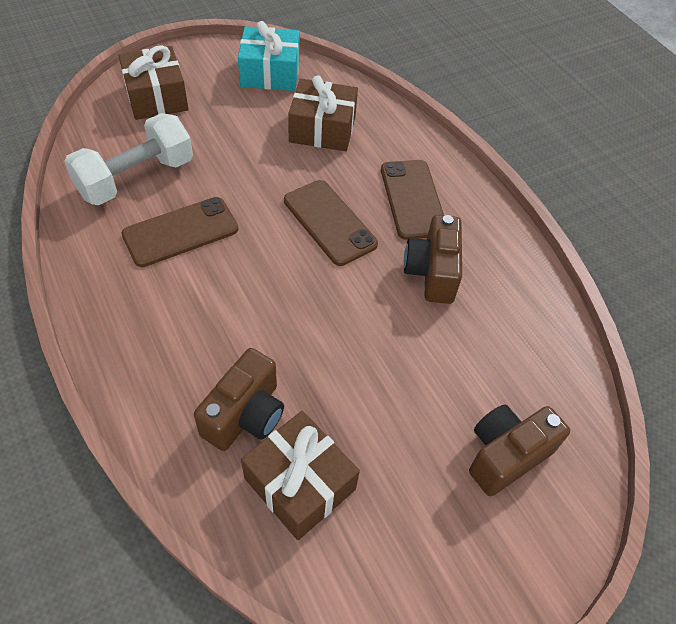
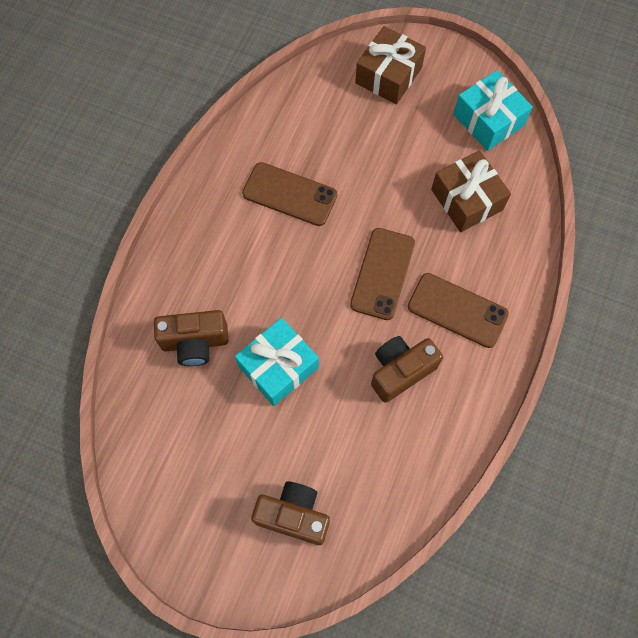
camera: 55 degrees right, 15 degrees up
white dumbbell [64,113,193,205] -> none
brown gift [241,411,360,540] -> none
brown phone [381,160,444,240] -> brown phone turned 75 degrees clockwise [408,273,509,348]
none -> turquoise gift [235,318,319,406]

